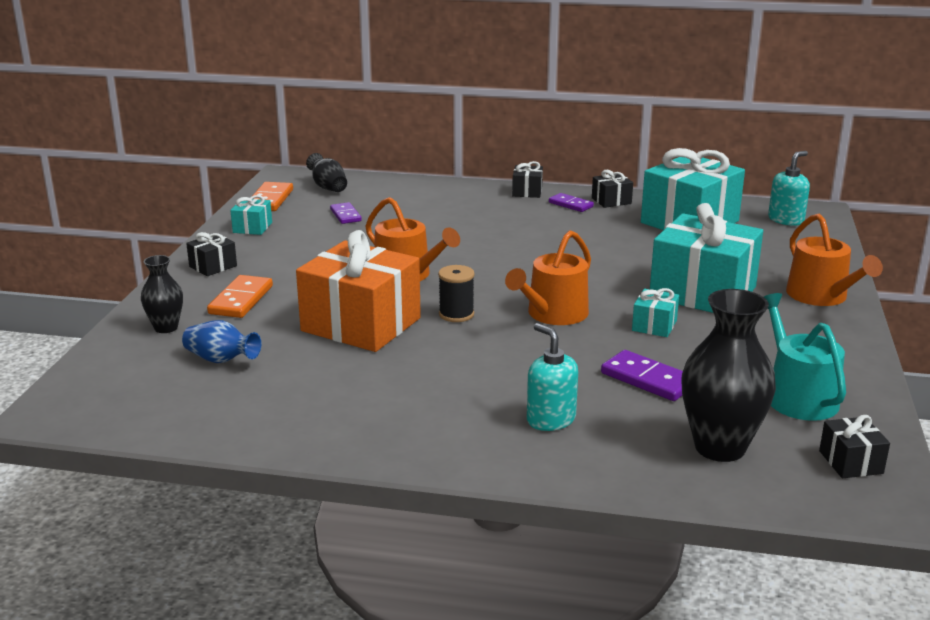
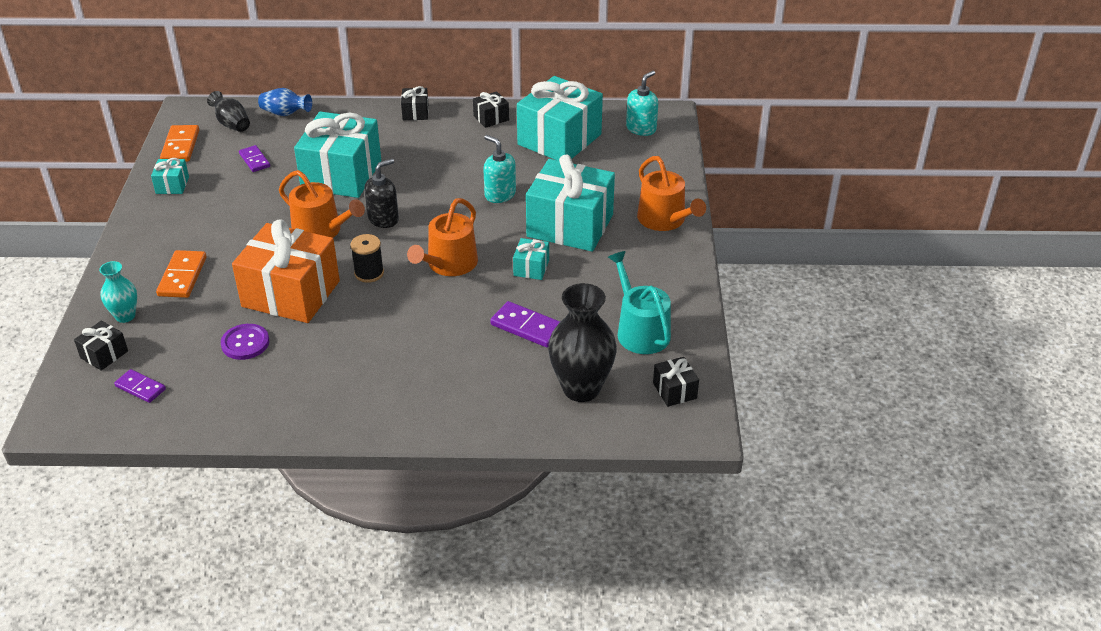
camera: 10 degrees left, 15 degrees up
black vase [141,255,183,333] -> turquoise vase [99,261,137,323]
blue vase [182,320,262,363] -> blue vase moved to [258,88,312,116]
black gift [186,232,237,276] -> black gift moved to [74,321,128,371]
turquoise soap dispenser [527,323,578,431] -> turquoise soap dispenser moved to [483,135,516,203]
purple domino [549,193,594,212] -> purple domino moved to [114,369,166,403]
none -> purple button [221,324,269,360]
none -> turquoise gift [294,111,381,198]
none -> black soap dispenser [364,159,399,228]

